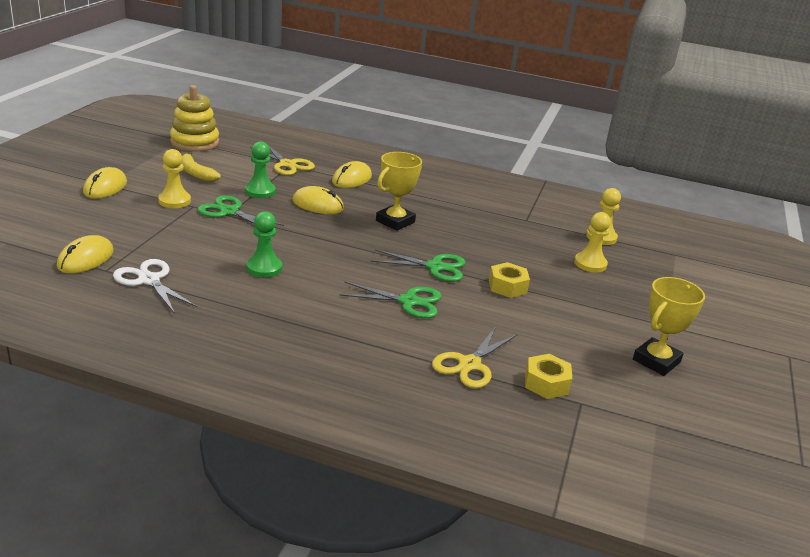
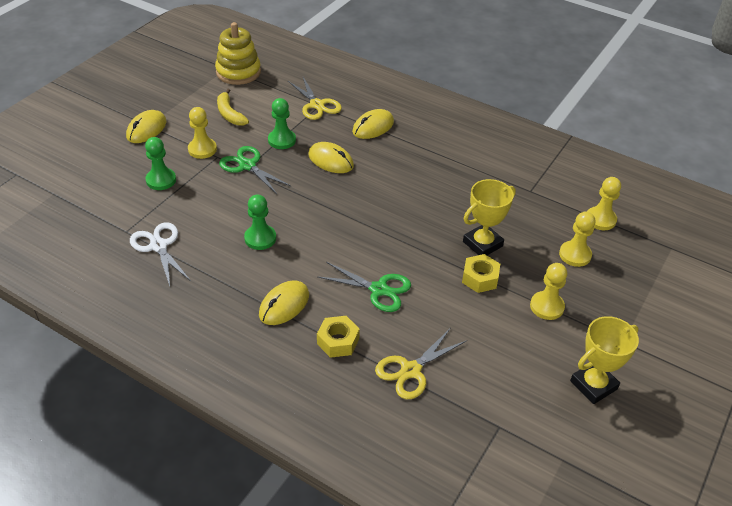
camera: 15 degrees right, 15 degrees up
yellow mouse [57,235,114,274] -> yellow mouse moved to [259,280,309,325]
green scissors [371,249,465,282] -> none
yellow trophy [376,152,422,231] -> yellow trophy moved to [463,179,516,255]
yellow nut [525,354,572,399] -> yellow nut moved to [317,316,360,358]
none -> green pawn [145,137,176,190]
none -> yellow pawn [530,263,567,320]

